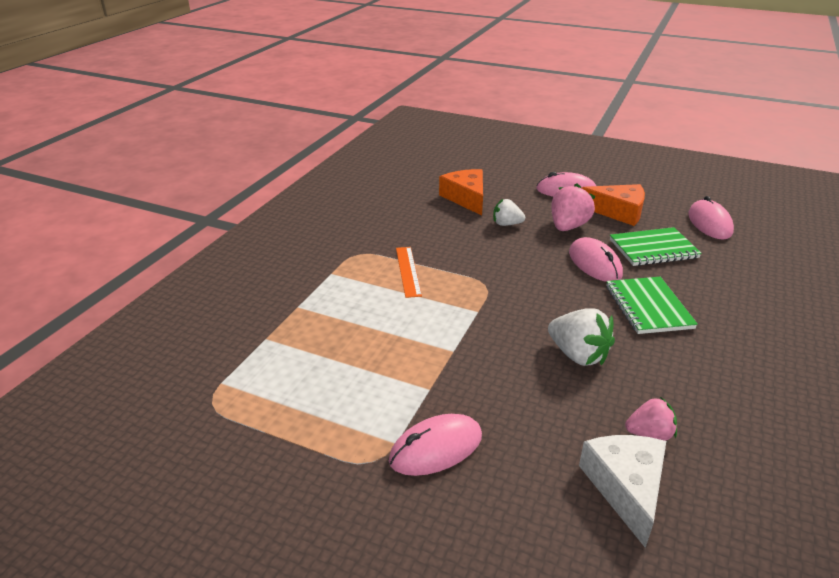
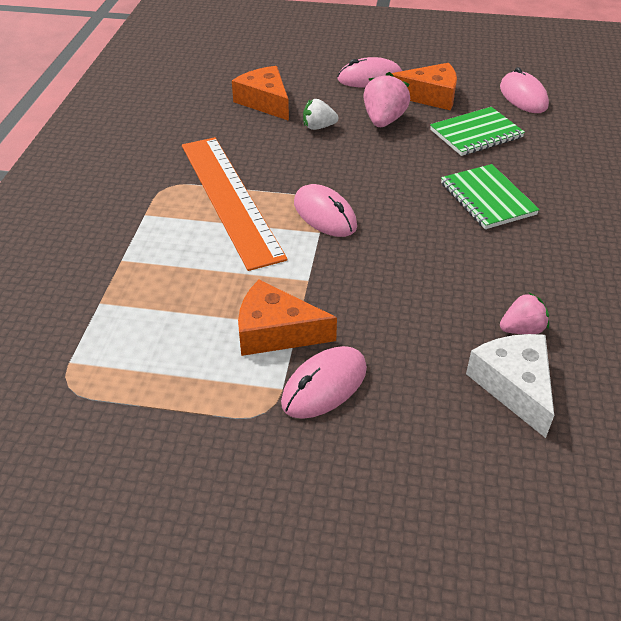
camera: 15 degrees left, 10 degrees up
orange ruler [396,247,422,298] -> orange ruler [182,137,288,271], size x2.20
white strawberry [548,308,615,366] -> none
pink mouse [569,237,623,282] -> pink mouse moved to [294,184,357,237]
none -> orange cheese [238,279,337,356]

